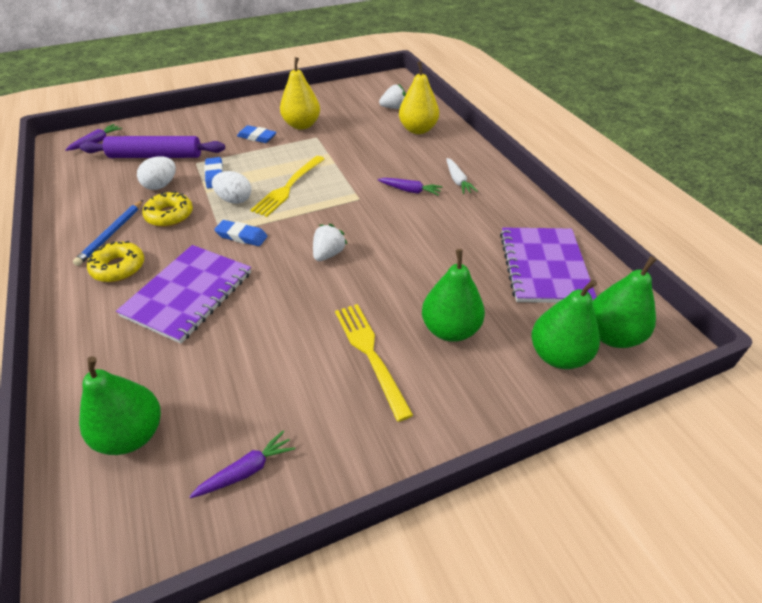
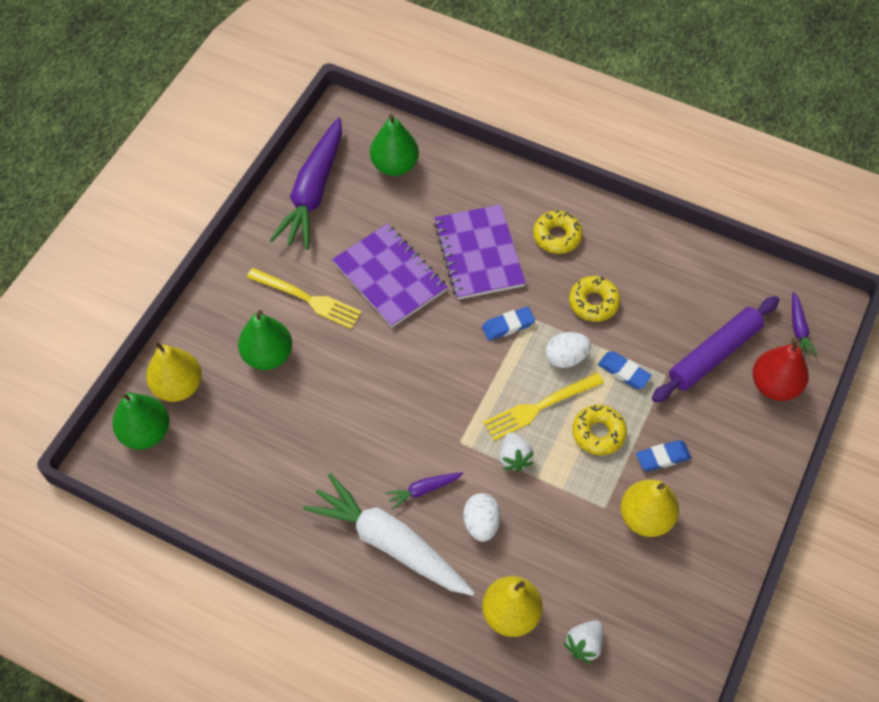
camera: 140 degrees right, 15 degrees up
blue pencil [73,200,143,266] -> none
white egg [137,156,176,190] -> white egg moved to [463,493,501,542]
purple carrot [189,430,295,498] -> purple carrot [270,117,342,250], size x2.32
yellow fork [251,156,324,217] -> yellow fork turned 105 degrees counterclockwise [483,372,604,441]
white strawberry [313,224,347,261] -> white strawberry moved to [499,432,533,472]
white carrot [446,158,478,194] -> white carrot [303,473,475,596], size x2.32
purple notebook [500,228,597,303] -> purple notebook moved to [332,223,448,328]
green pear [531,279,600,369] -> yellow pear [146,341,202,402]
none -> yellow donut [573,405,627,455]
none -> red pear [753,338,809,401]

